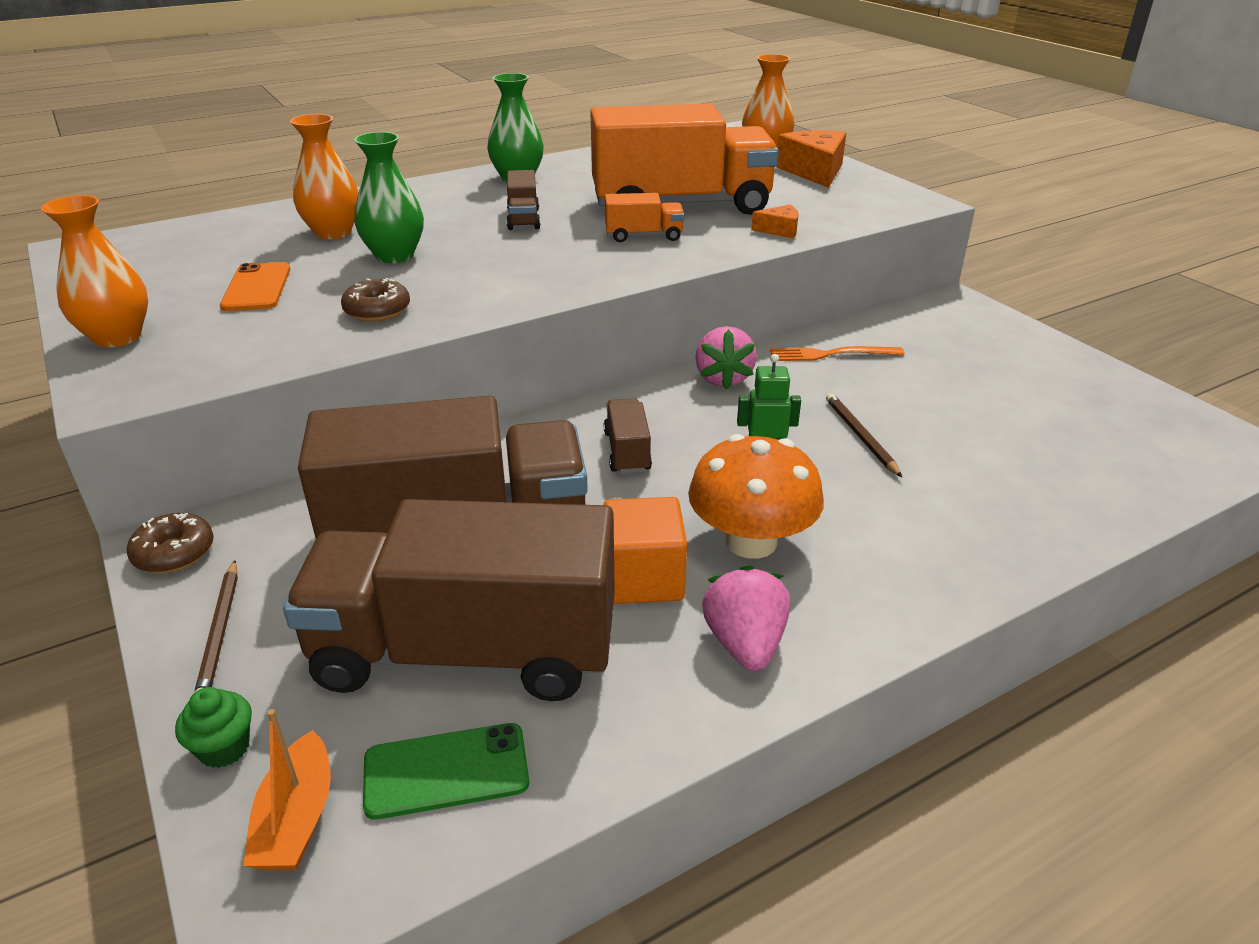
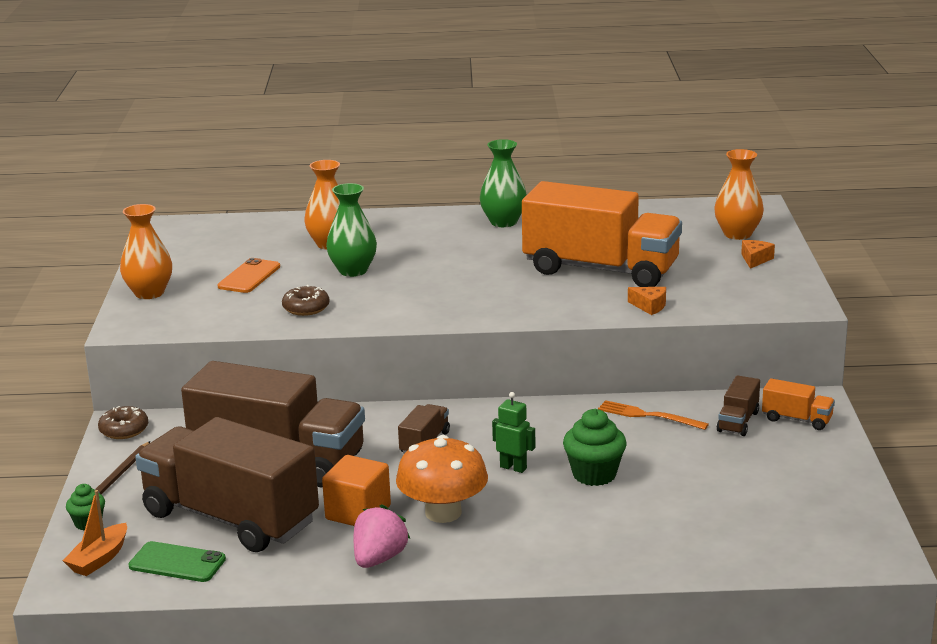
camera: 30 degrees right, 10 degrees down
brown truck [506,170,541,230] -> brown truck moved to [717,375,760,436]
orange truck [605,193,684,242] -> orange truck moved to [762,378,835,430]
pink strawberry [695,326,757,390] -> none
orange cheese [776,130,846,188] -> orange cheese [741,240,775,269], size x0.51
brown pencil [826,393,902,477] -> green cupcake [563,409,627,486]

